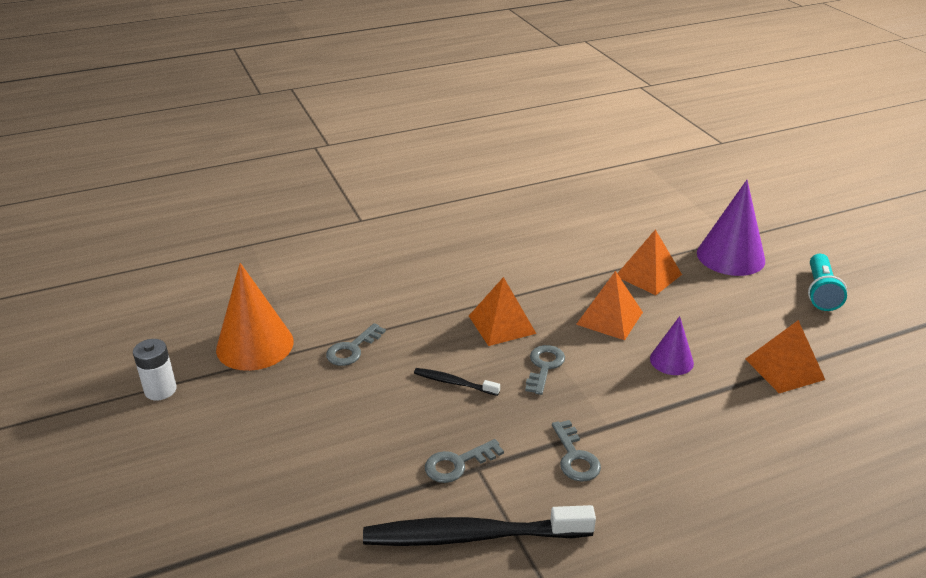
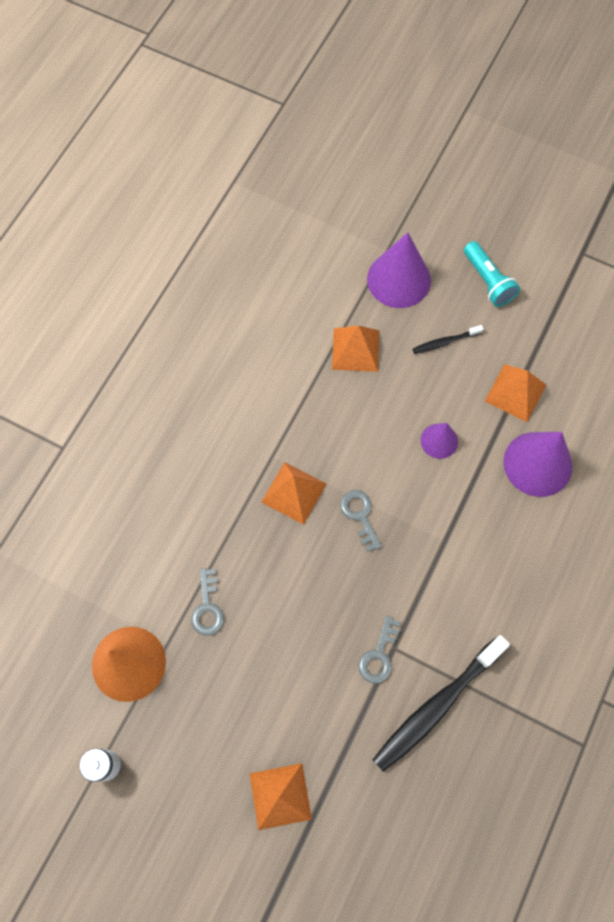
camera: 40 degrees left, 35 degrees up
black toothbrush [414,368,500,396] -> black toothbrush moved to [412,325,484,354]
grey key [552,420,601,482] -> none
orange pyramid [576,271,643,340] -> orange pyramid moved to [249,763,312,830]
none -> purple cone [503,432,572,497]

